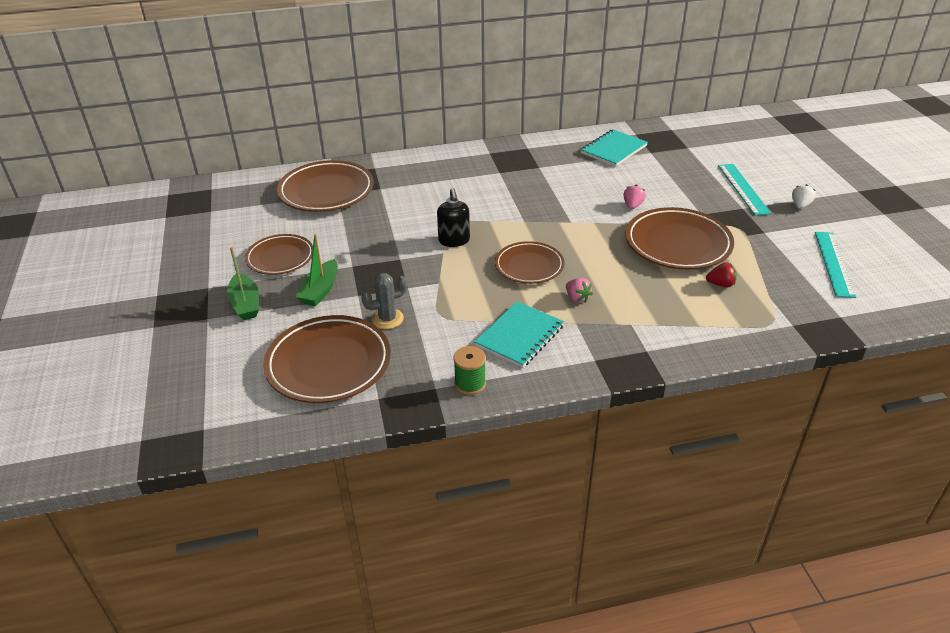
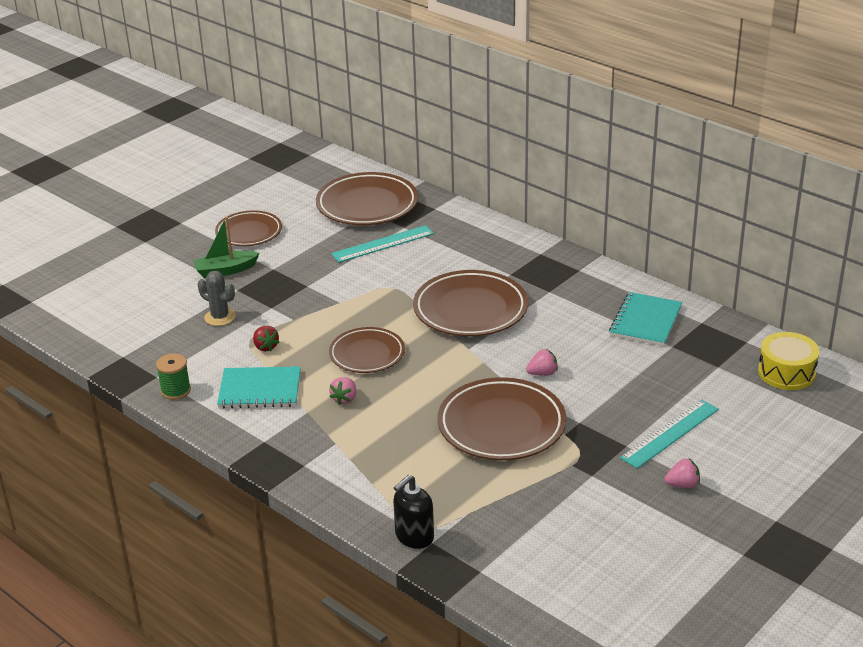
camera: 55 degrees right, 5 degrees down
green boat [227,247,259,320] -> none
brown plate [263,315,391,403] -> brown plate moved to [413,270,528,336]
black soap dispenser [437,188,470,247] -> black soap dispenser moved to [393,475,434,549]
turquoise notebook [581,129,648,167] -> turquoise notebook turned 75 degrees counterclockwise [609,292,682,346]
red strawberry [706,262,737,287] -> red strawberry moved to [253,326,279,351]
white strawberry [792,184,816,209] -> pink strawberry [664,459,700,488]
turquoise ruler [815,232,856,298] -> turquoise ruler moved to [331,225,434,263]
none -> yellow drum [758,332,819,390]

